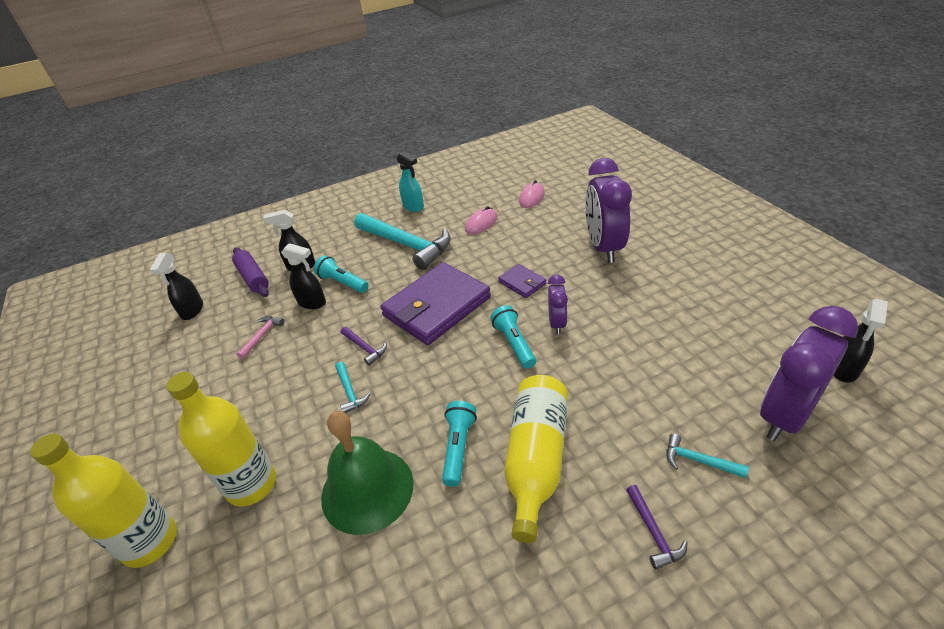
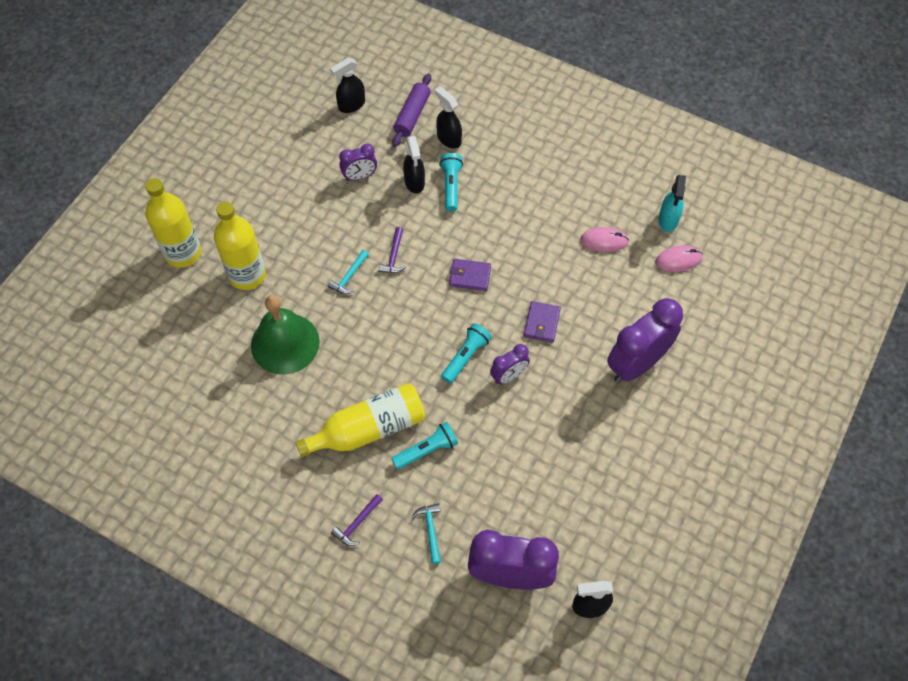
camera: 50 degrees right, 20 degrees up
pink hammer [236,316,284,359] -> purple clock [339,144,377,181]
turquoise hammer [354,213,451,270] -> none
purple wallet [380,262,491,345] -> purple wallet [449,259,491,291], size x0.45
turquoise spray bottle [396,151,424,212] -> turquoise spray bottle moved to [658,175,686,232]
turquoise flashlight [442,401,477,487] -> turquoise flashlight moved to [391,422,458,470]

